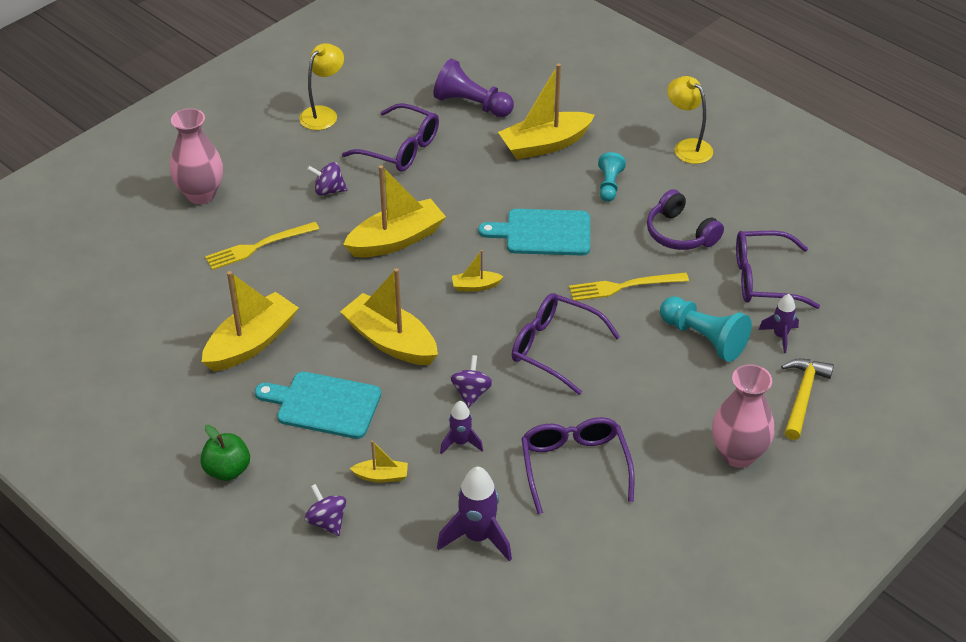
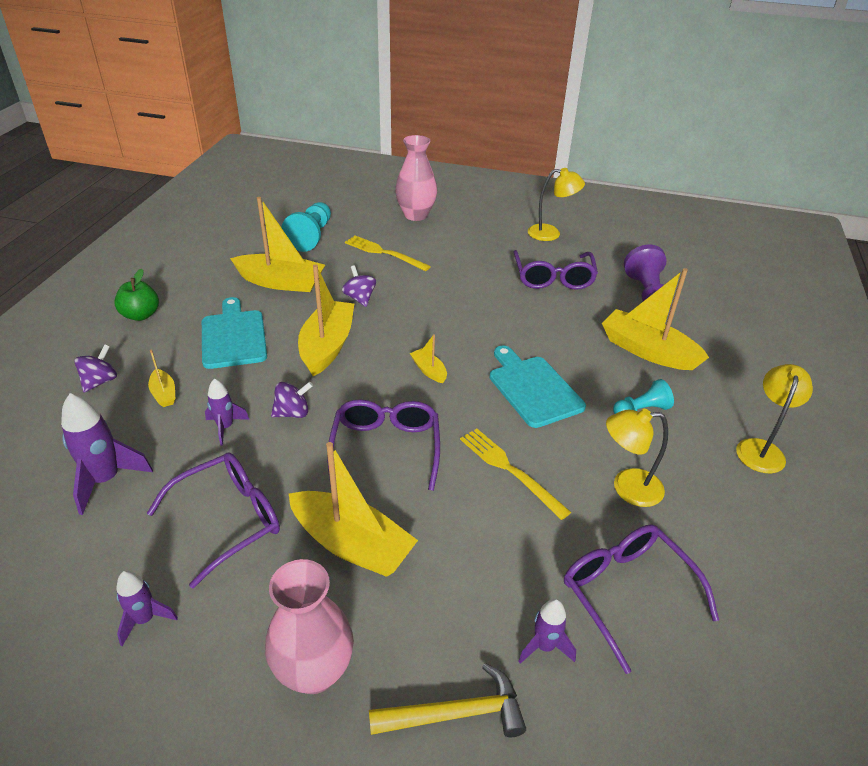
camera: 60 degrees right, 5 degrees down
purple spinning top [307,162,348,196] -> purple spinning top moved to [342,265,376,307]
yellow boat [343,165,446,258] -> yellow boat moved to [289,442,418,577]
purple headphones [647,189,724,250] -> yellow lamp [606,409,668,507]
turquoise pawn [660,296,752,362] -> turquoise pawn moved to [281,202,331,252]
none -> purple rocket [116,571,178,646]

